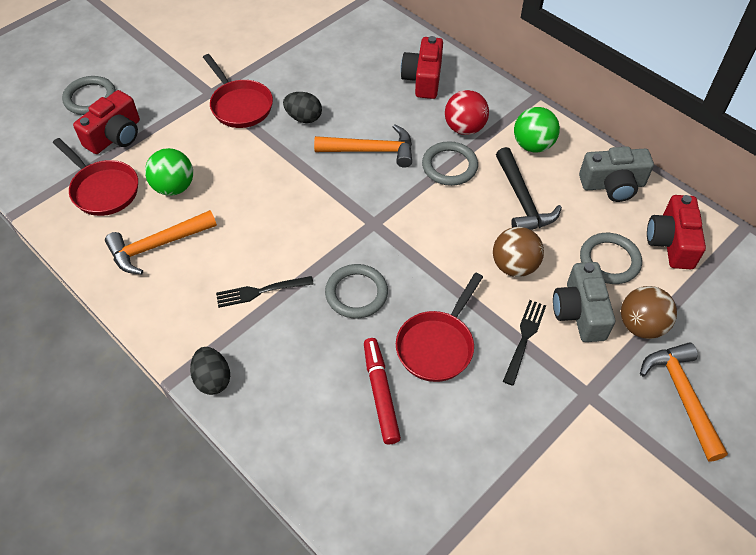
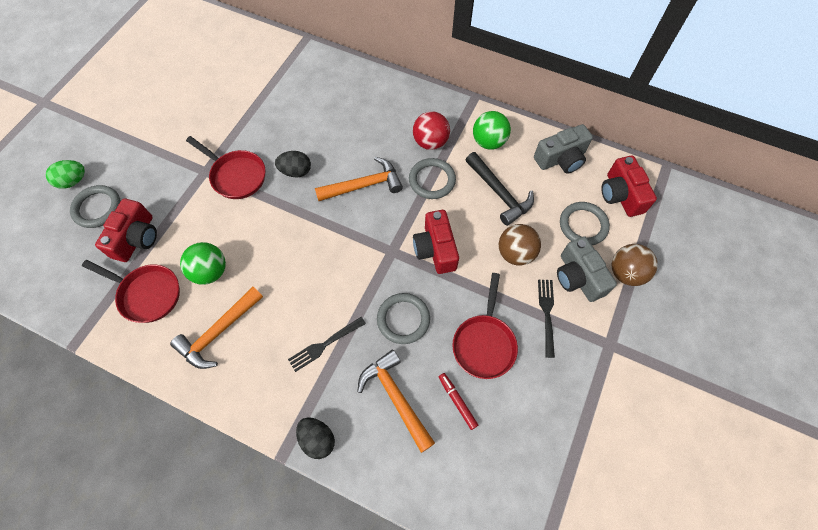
camera: 20 degrees left, 10 degrees up
red marker [364,338,401,445] -> red marker [439,373,478,430], size x0.65
red camera [401,36,443,99] -> red camera moved to [413,210,459,274]
orange hammer [640,342,728,462] -> orange hammer moved to [357,350,435,453]
none -> green egg [46,160,85,189]

